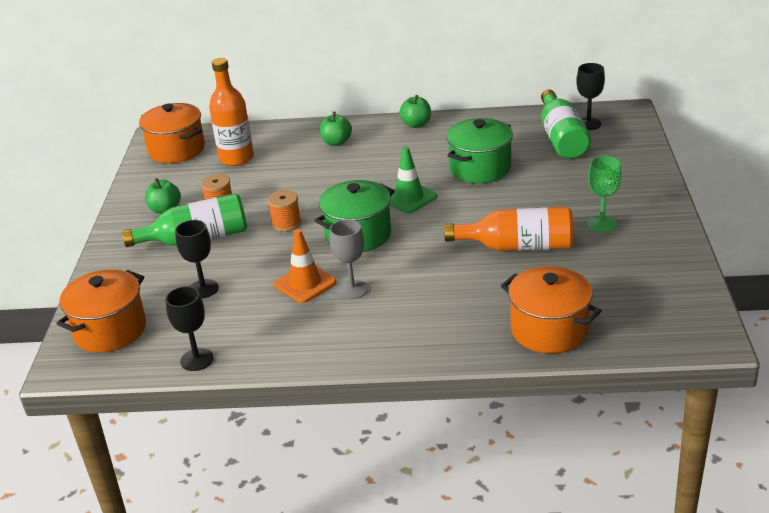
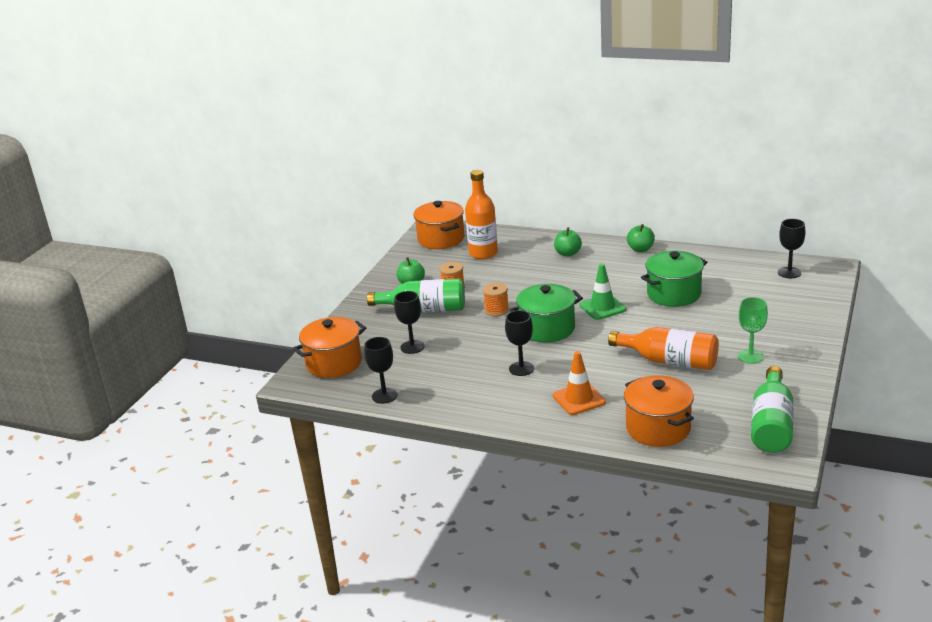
camera: 20 degrees right, 5 degrees down
orange traffic cone [274,229,337,303] -> orange traffic cone moved to [553,351,606,415]
grey goblet [330,219,368,299] -> black goblet [505,310,534,376]
green bottle [541,89,591,159] -> green bottle moved to [751,366,794,453]

